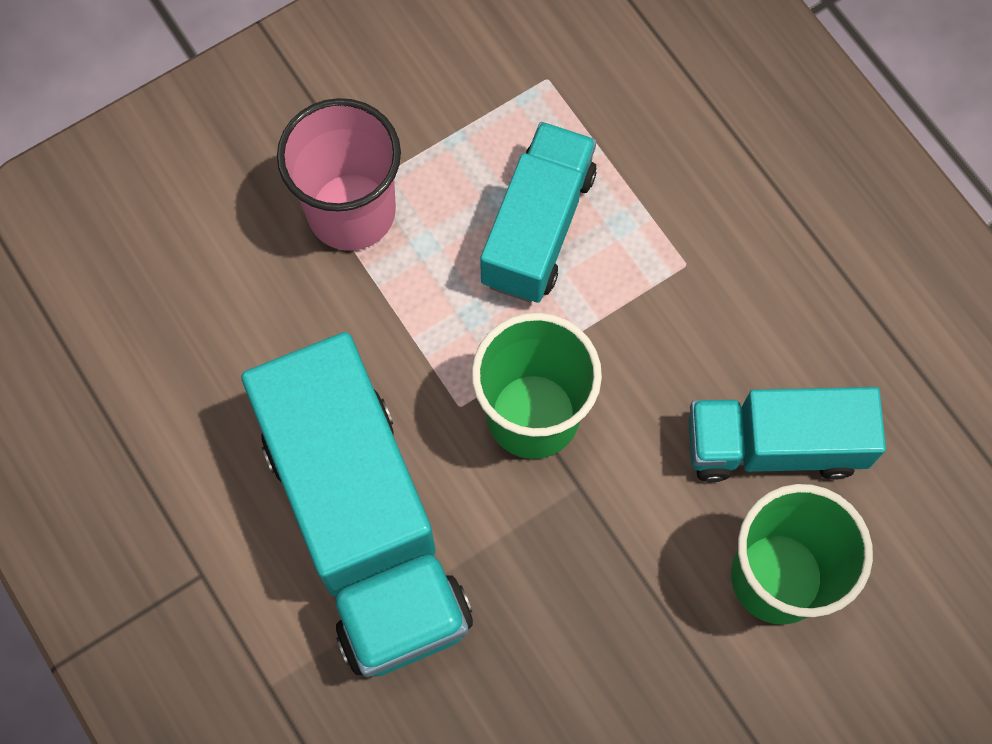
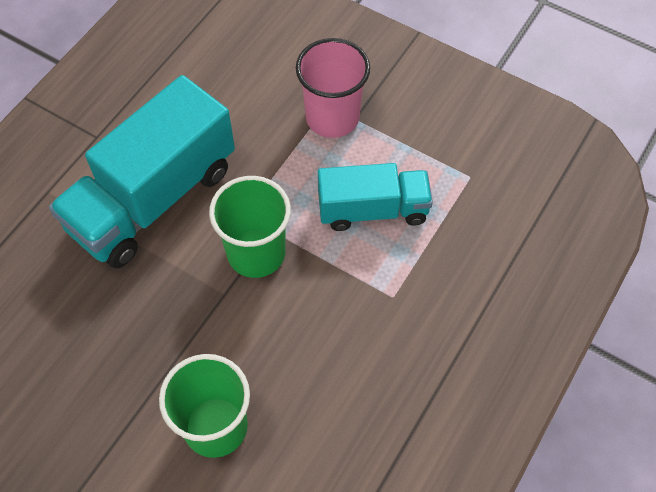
camera: 65 degrees right, 10 degrees down
turquoise truck [688,387,886,482] -> none

